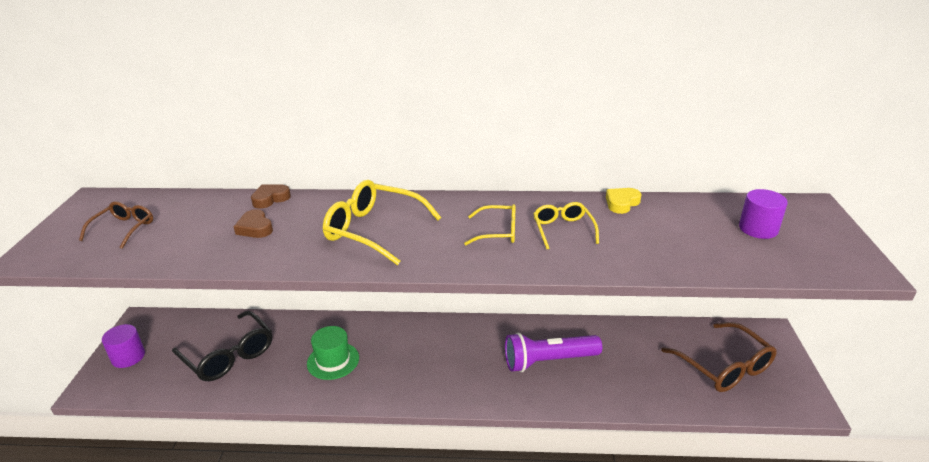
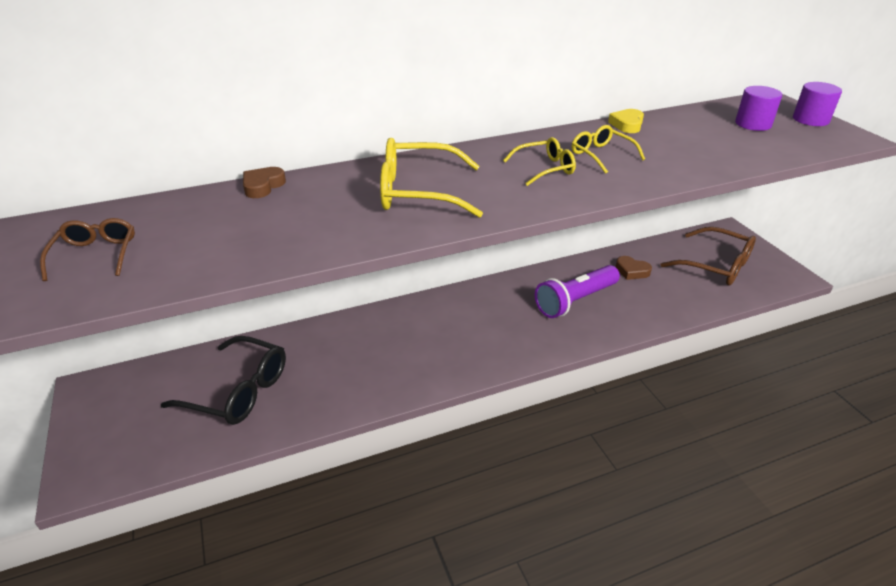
camera: 25 degrees left, 5 degrees up
purple cylinder [102,324,145,368] -> purple cylinder moved to [793,82,842,126]
brown heart [234,209,273,238] -> brown heart moved to [616,256,652,280]
green hat [307,326,359,380] -> none

